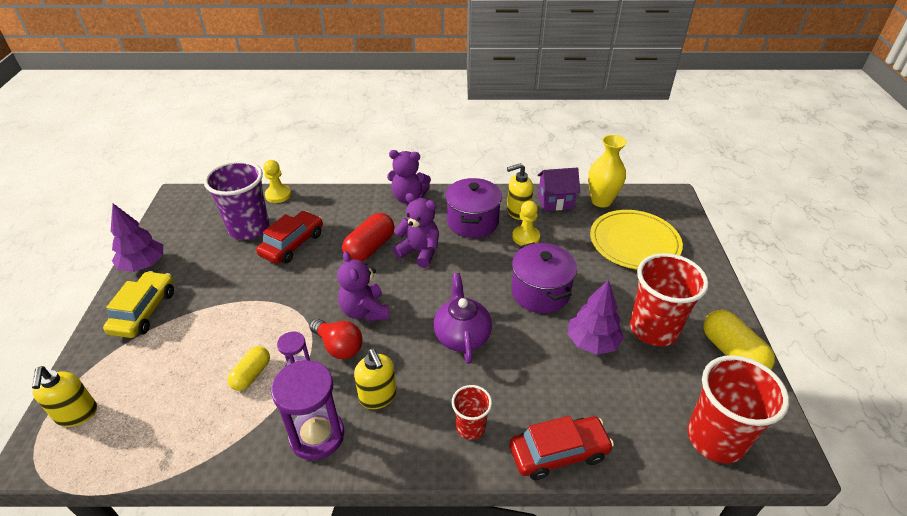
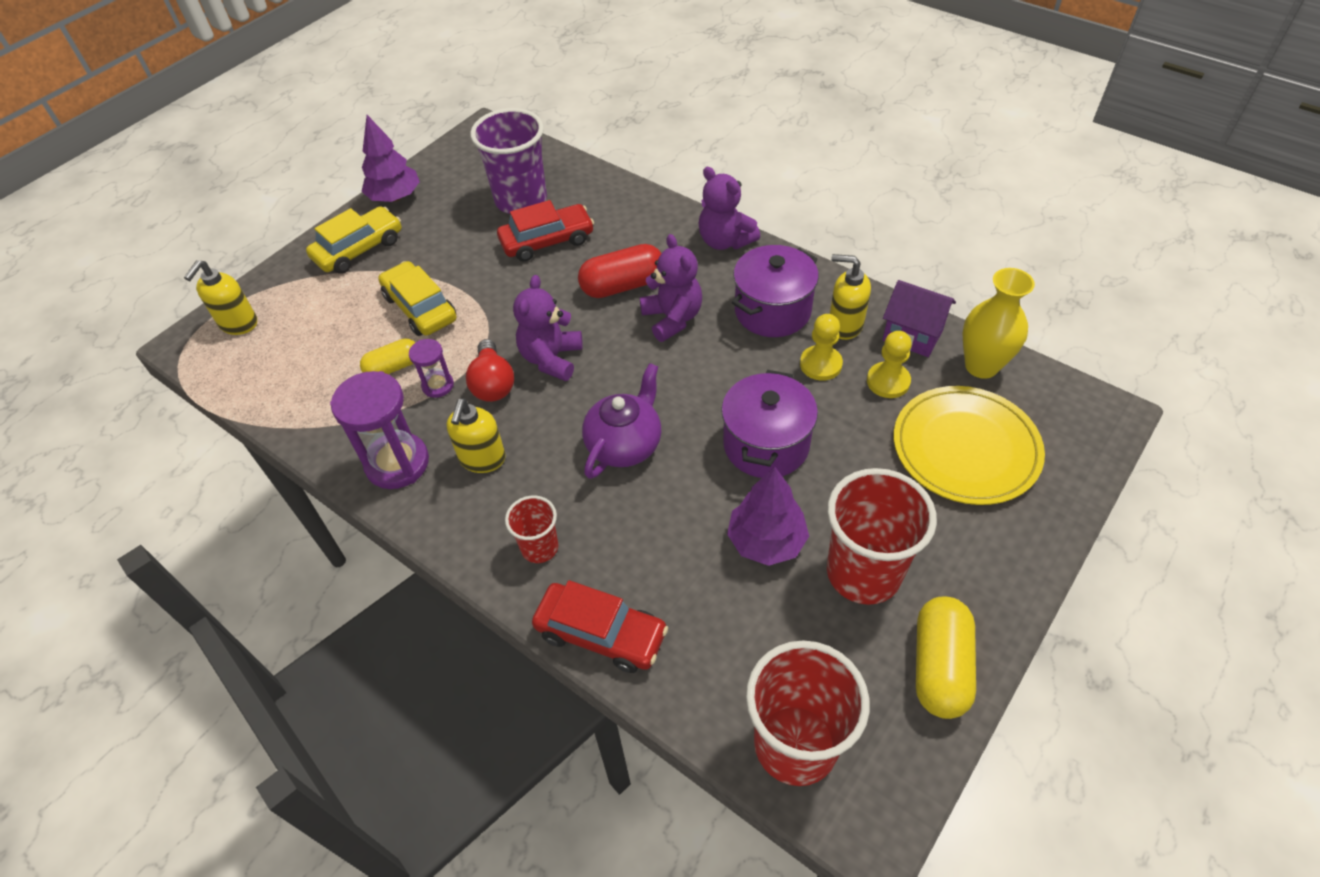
camera: 40 degrees right, 10 degrees up
yellow pawn [263,160,291,203] -> yellow pawn moved to [867,331,912,398]
none -> yellow car [378,261,456,336]

